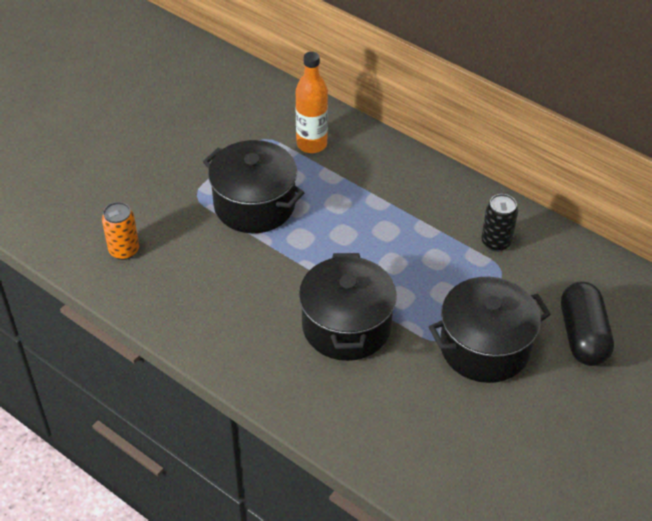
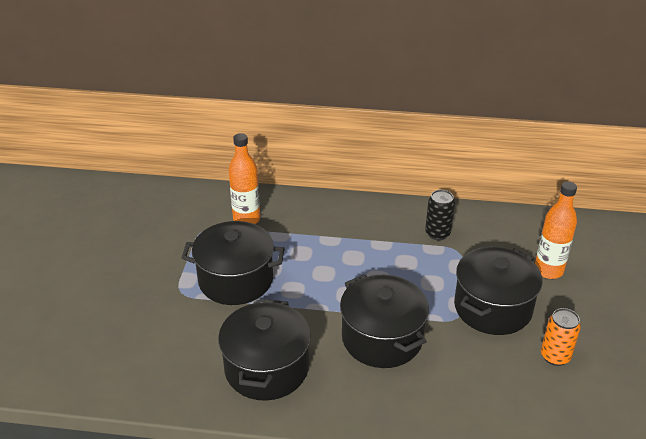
camera: 30 degrees left, 10 degrees down
orange can [102,202,139,260] -> orange can moved to [541,308,581,366]
black capsule [561,281,614,366] -> orange bottle [535,181,577,279]
none -> black pot [218,299,311,401]

